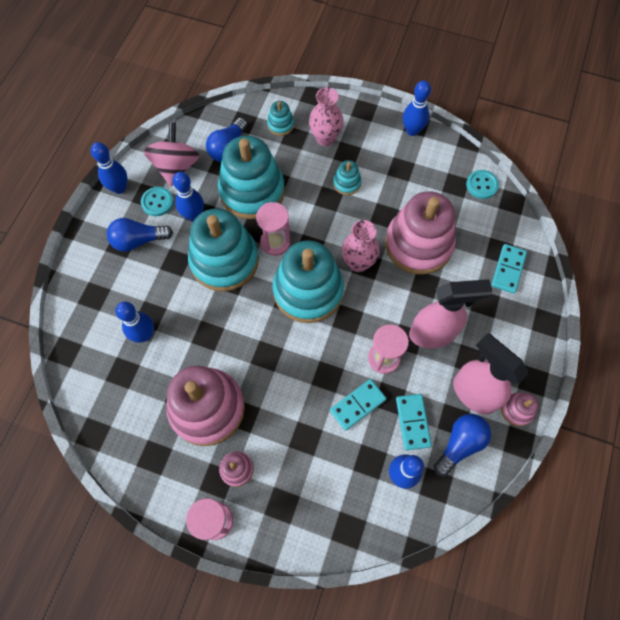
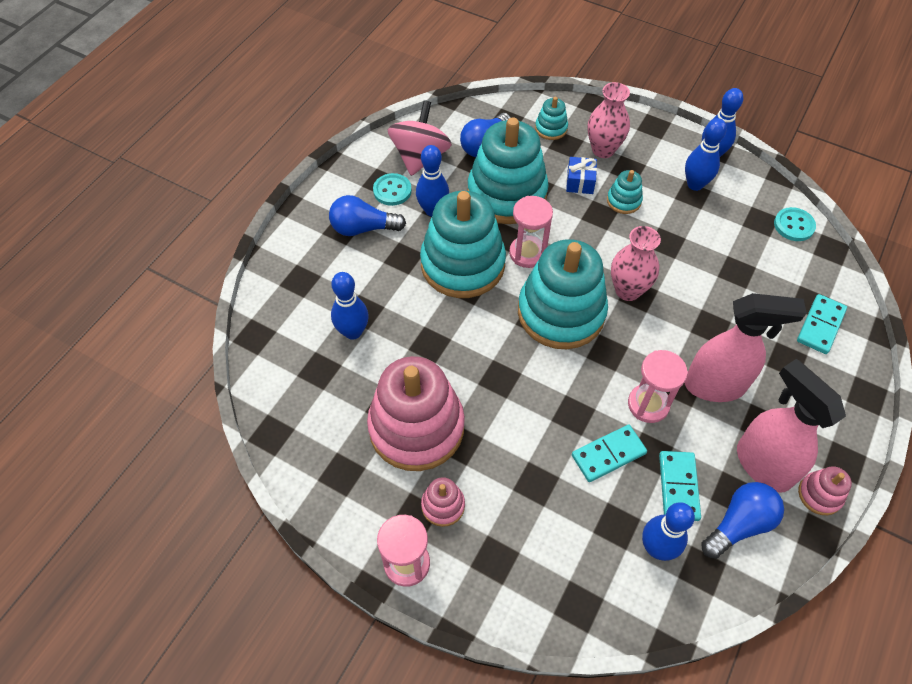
camera: 10 degrees right, 10 degrees down
blue bowling pin [91,142,127,194] -> blue bowling pin moved to [685,118,727,191]
pink stacking toy [385,191,456,275] -> none
none -> blue gift [566,157,597,194]

